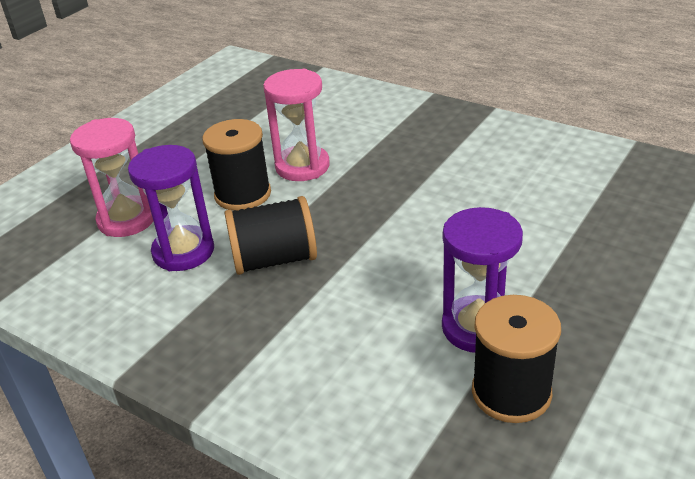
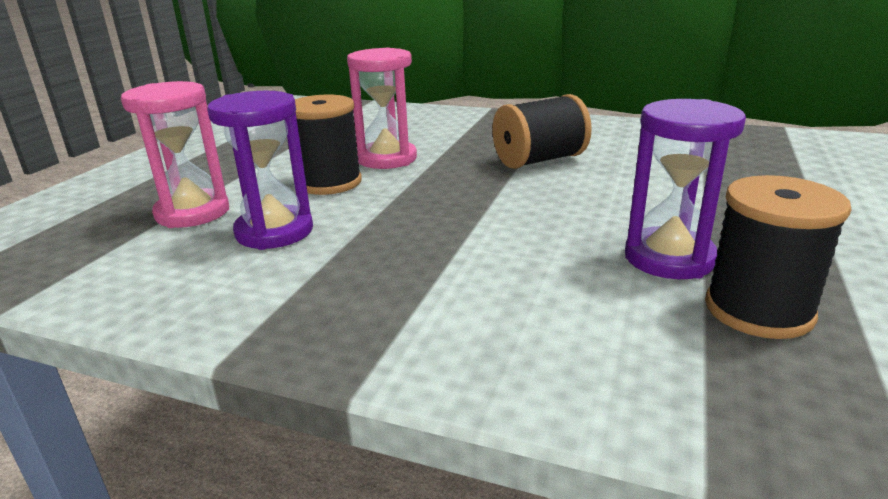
camera: 15 degrees left, 10 degrees down
black spool [225,196,317,275] -> black spool moved to [492,94,592,169]

